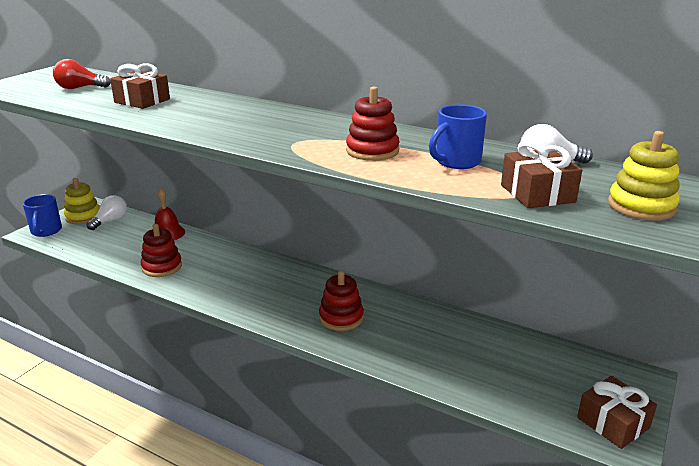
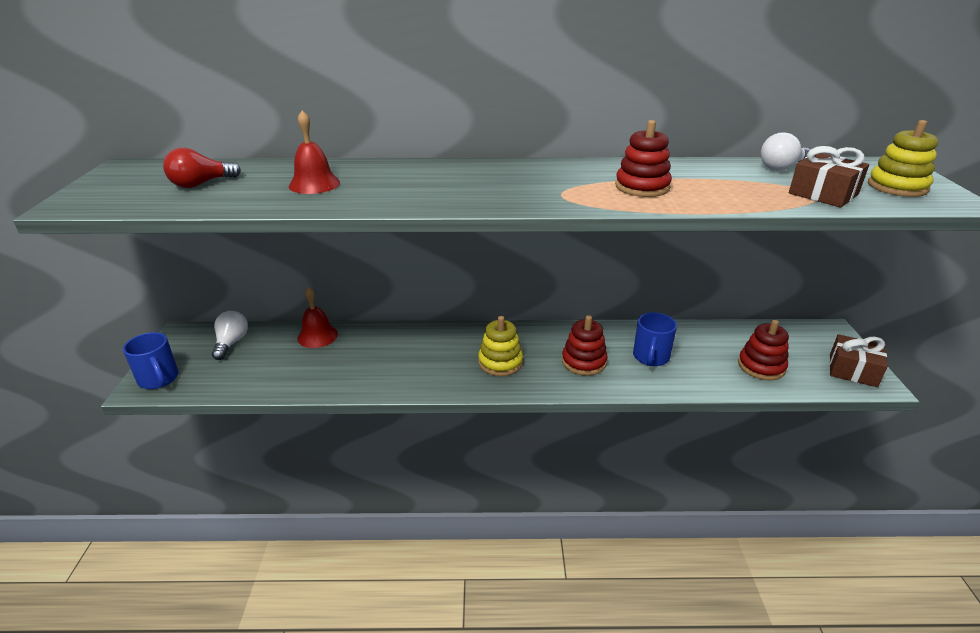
camera: 30 degrees left, 5 degrees up
yellow stacking toy [64,178,100,224] -> yellow stacking toy moved to [478,316,523,376]
brown gift [110,64,170,109] -> red bell [289,110,340,194]
red stacking toy [141,224,182,277] -> red stacking toy moved to [738,320,789,380]
blue mug [429,104,487,169] -> blue mug moved to [633,312,677,366]

